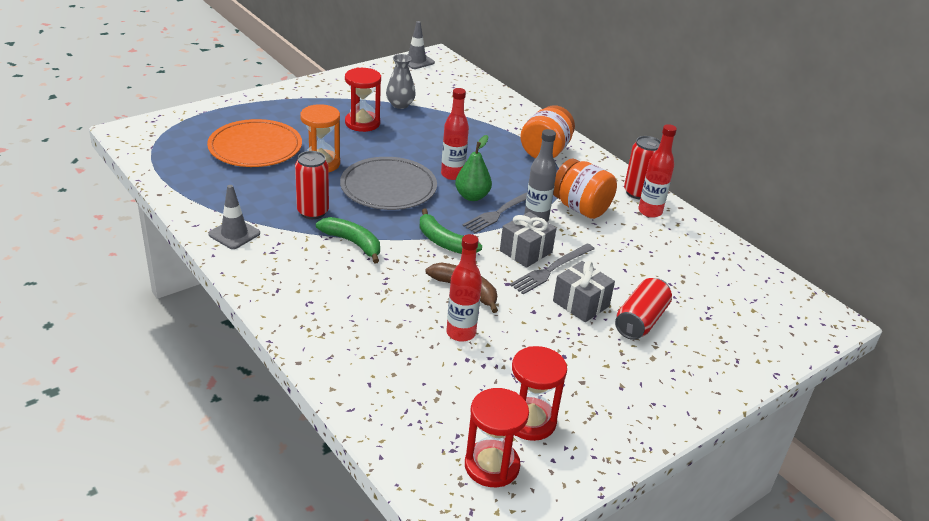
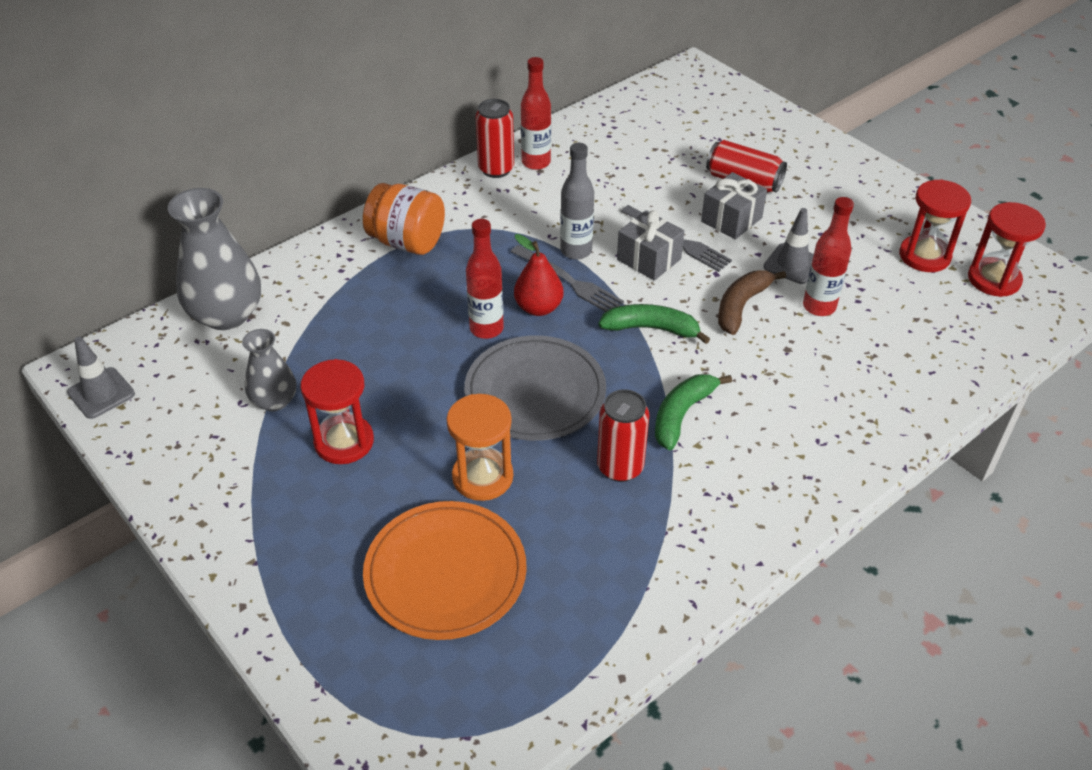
camera: 90 degrees left, 10 degrees up
grey traffic cone [208,185,260,249] -> grey traffic cone moved to [763,208,814,284]
green banana [420,209,482,254] -> green banana turned 120 degrees counterclockwise [598,304,710,344]
green pear [455,135,492,201] -> red pear [514,234,564,316]
orange jar [553,159,617,219] -> none
none -> grey vase [168,188,261,330]

